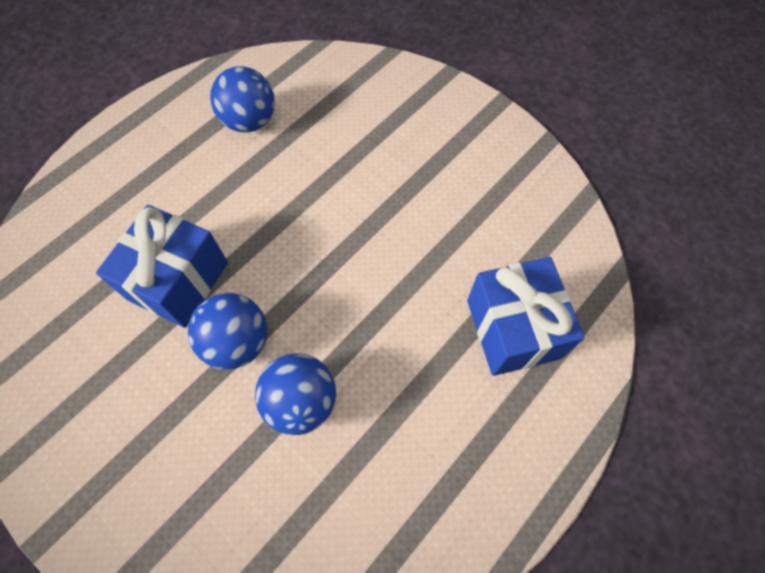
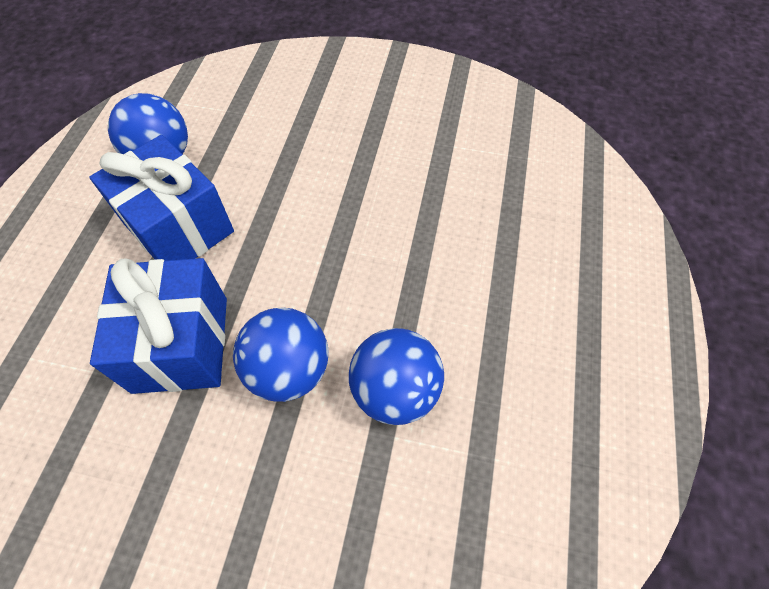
camera: 30 degrees left, 5 degrees down
blue gift [467,257,585,376] -> blue gift moved to [89,135,234,261]

